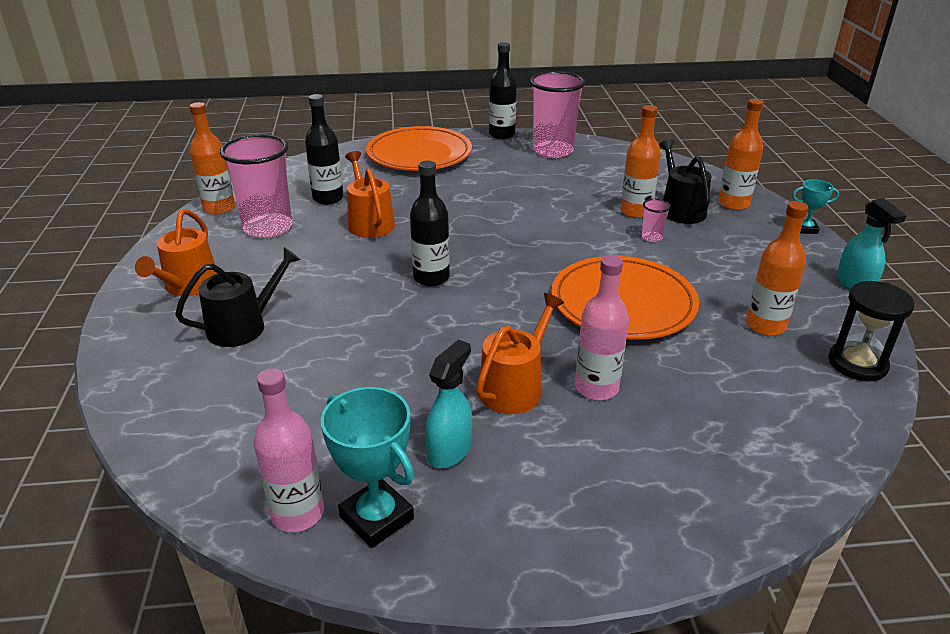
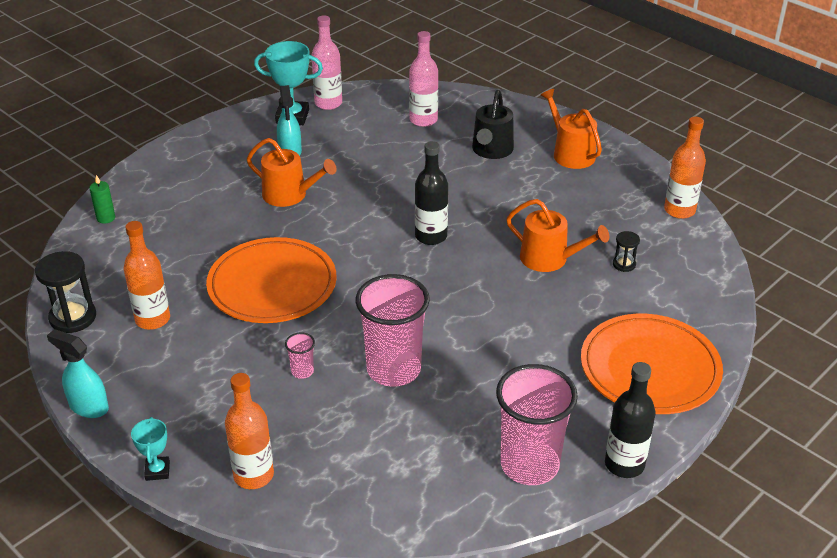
camera: 140 degrees right, 5 degrees up
pink cup [220,134,292,238] -> pink cup moved to [356,274,430,387]
black bottle [305,94,344,205] -> black hourglass [613,231,640,272]
orange watering can [476,293,564,414] -> orange watering can turned 60 degrees counterclockwise [247,138,337,207]
pink bottle [575,255,629,400] -> pink bottle moved to [409,31,438,127]
orange bottle [620,105,661,218] -> none
black watering can [659,139,711,224] -> none
turquoise trophy [792,179,839,234] -> turquoise trophy turned 60 degrees counterclockwise [131,417,170,481]
none -> green candle [89,175,115,224]

